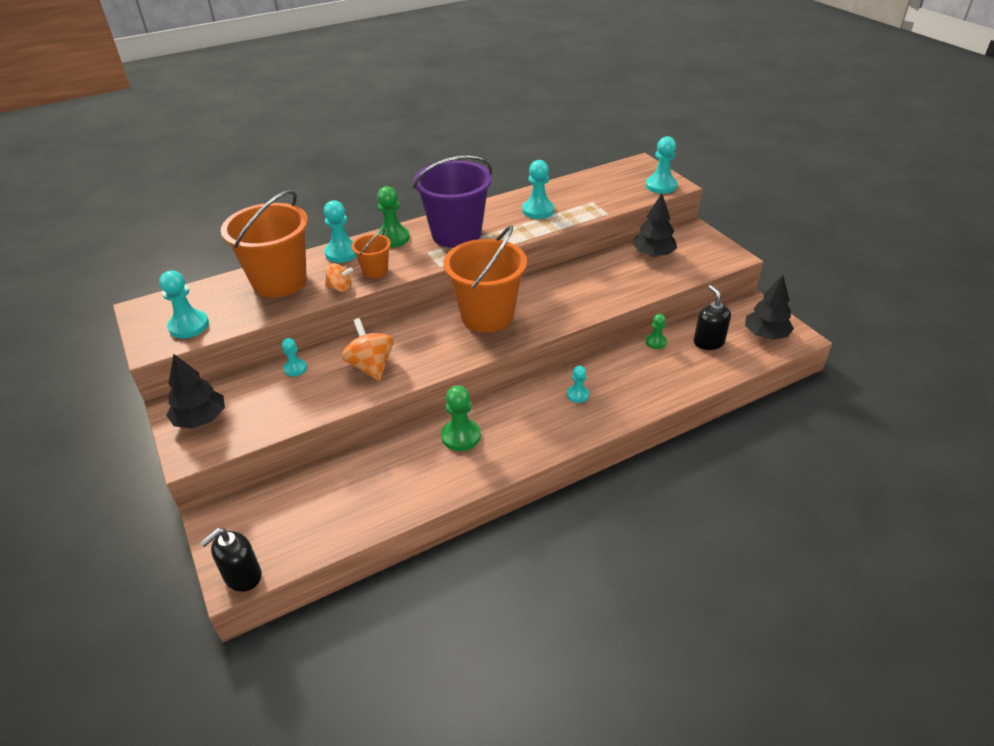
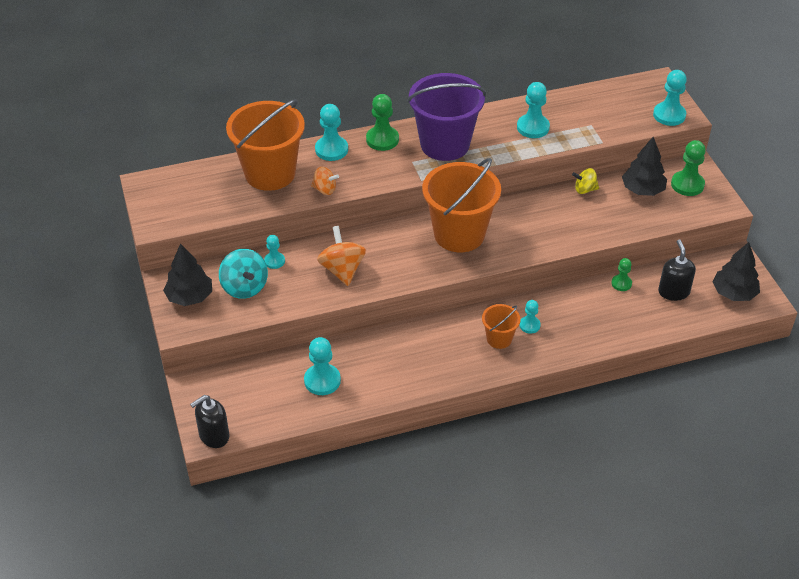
camera: 10 degrees right, 5 degrees up
turquoise pawn [159,270,209,338] -> turquoise pawn moved to [304,337,341,395]
orange bucket [352,229,391,278] -> orange bucket moved to [482,304,521,349]
green pawn [441,385,481,451] -> green pawn moved to [671,140,706,196]
none -> turquoise spinning top [219,249,268,299]
none -> yellow spinning top [572,168,599,194]

